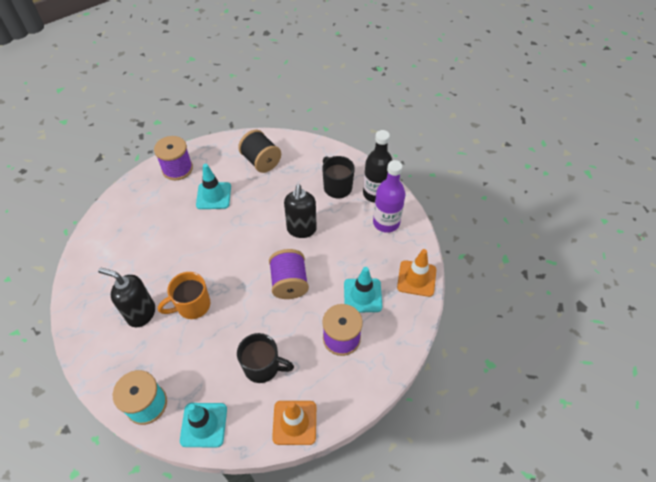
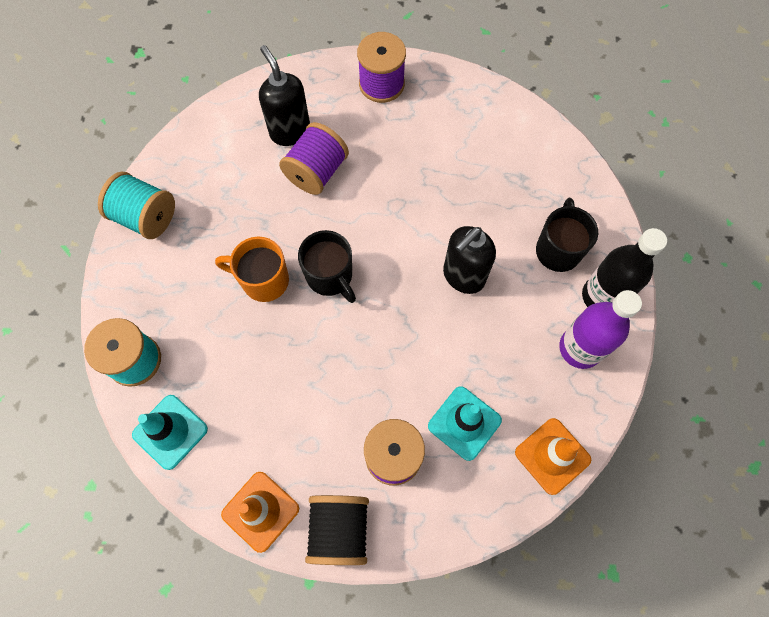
camera: 40 degrees right, 15 degrees up
black soap dispenser [98,268,155,327] -> black soap dispenser moved to [259,45,310,146]
turquoise traffic cone [196,164,231,209] -> none
black mug [237,333,294,383] -> black mug moved to [298,230,356,303]
black spool [238,130,281,173] -> black spool moved to [305,495,369,565]
purple spool [269,249,309,299] -> purple spool moved to [279,122,349,195]
none -> turquoise spool [98,172,175,239]

